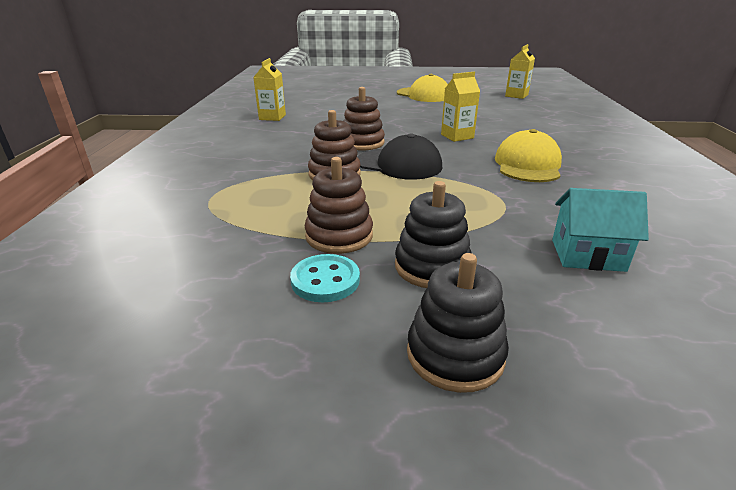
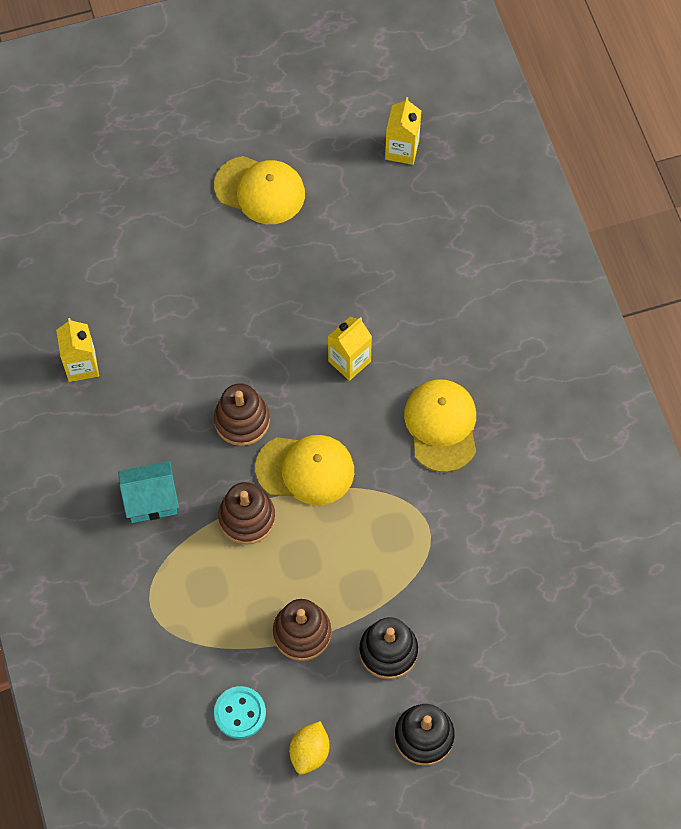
camera: 20 degrees left, 35 degrees up
turquoise button [290,254,360,302] -> turquoise button moved to [214,686,266,739]
black cap [357,133,443,180] -> yellow cap [255,435,354,505]
turquoise house [552,188,649,272] -> turquoise house moved to [118,461,179,523]
none -> yellow lemon [289,721,329,774]

